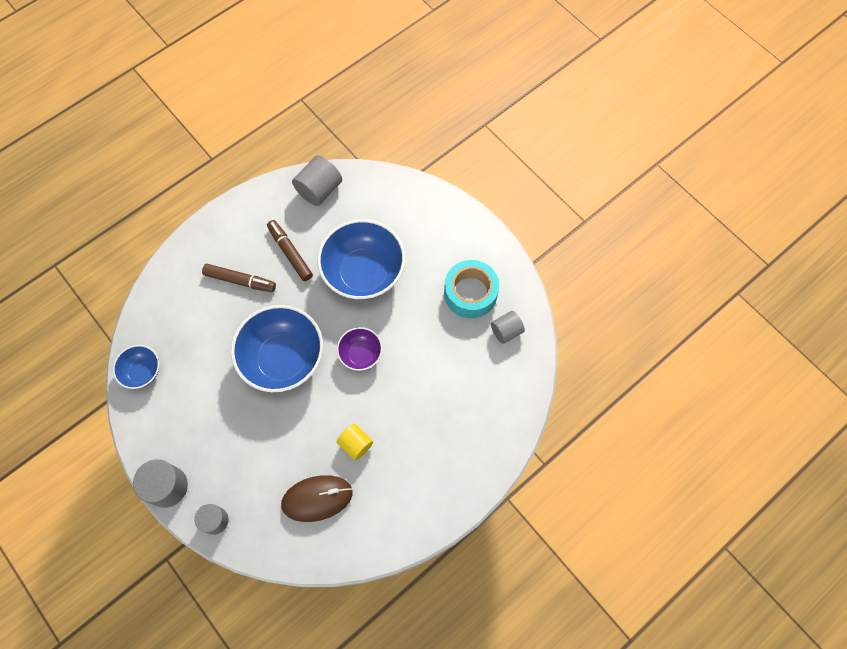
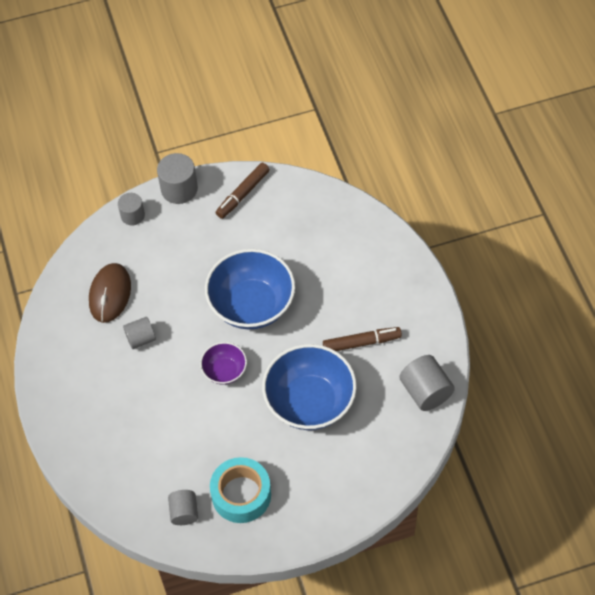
camera: 115 degrees right, 10 degrees down
blue bowl [113,345,159,389] -> none
brown marker [202,264,276,292] -> brown marker moved to [216,163,270,219]
yellow cylinder [337,424,373,461] -> grey cylinder [123,317,156,349]

